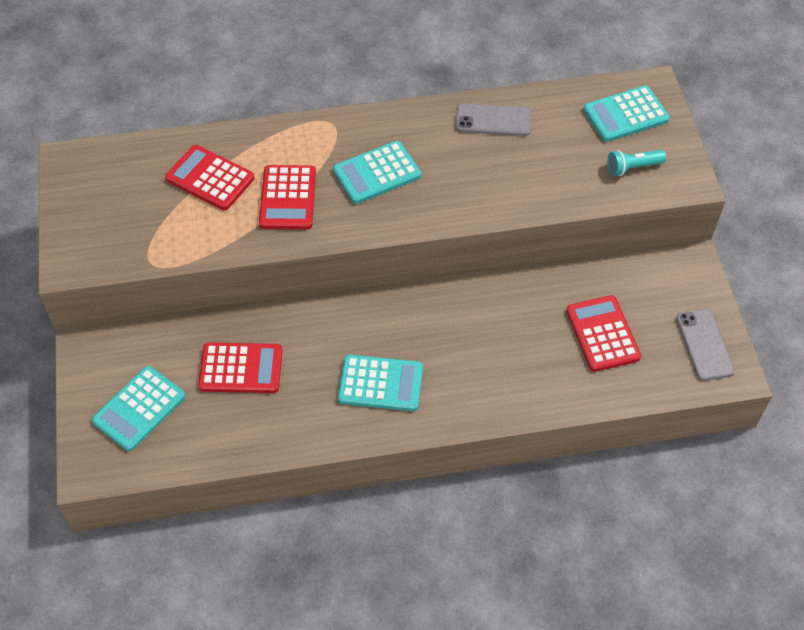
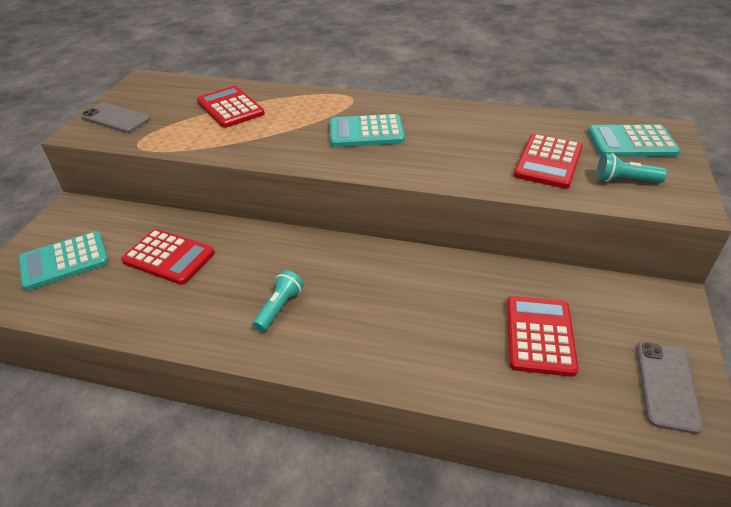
camera: 25 degrees right, 15 degrees down
red calculator [259,165,316,229] -> red calculator moved to [514,134,583,189]
turquoise calculator [338,355,423,411] -> turquoise flashlight [253,270,304,332]
grey phone [456,104,531,136] -> grey phone moved to [81,102,151,133]

